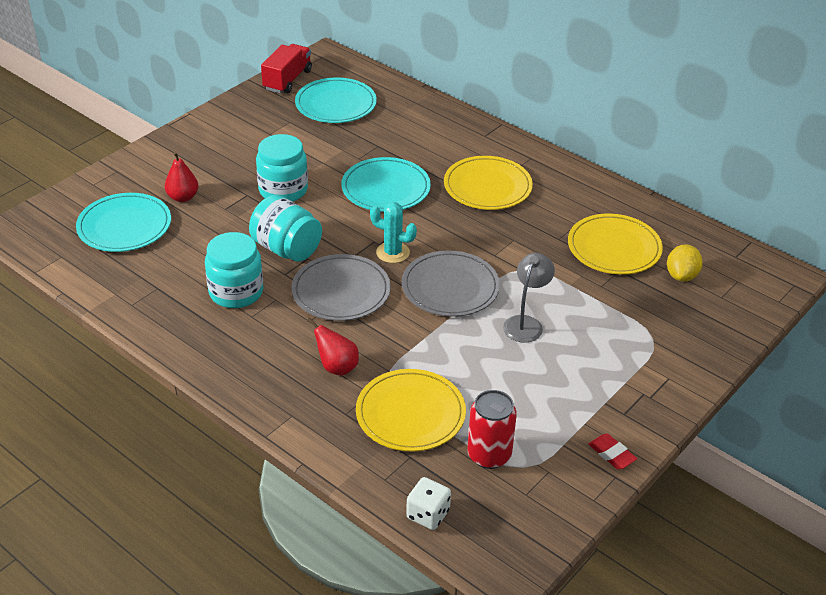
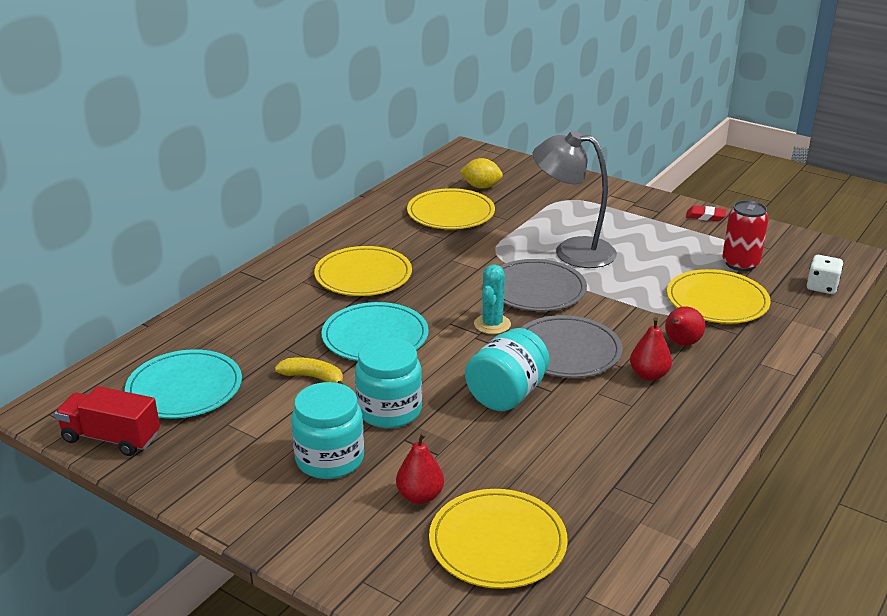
camera: 95 degrees left, 10 degrees down
turquoise plate [76,193,171,252] -> yellow plate [429,489,568,589]
turquoise jar [205,232,263,308] -> turquoise jar moved to [291,382,364,479]
grey lamp [503,253,555,343] -> grey lamp [532,130,617,268], size x1.66
red eraser [588,434,637,469] -> red eraser turned 60 degrees clockwise [686,206,726,221]
none -> yellow banana [275,357,344,385]
none -> red pear [630,317,672,381]

